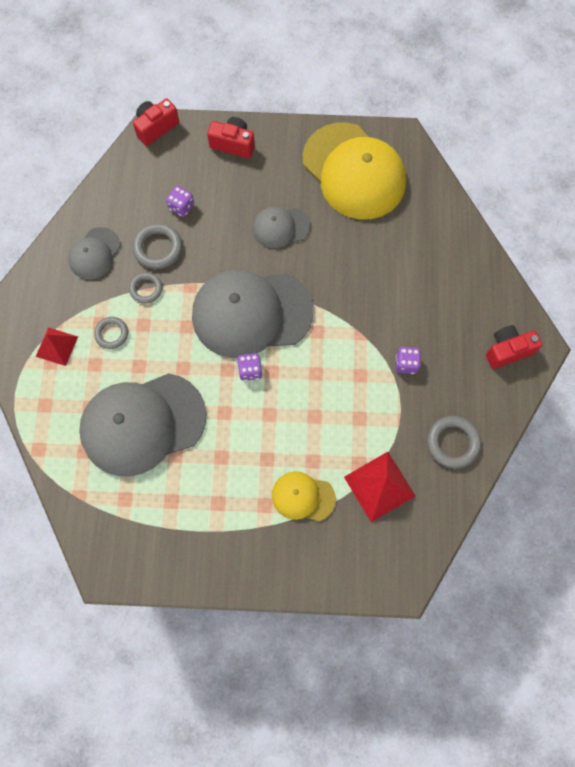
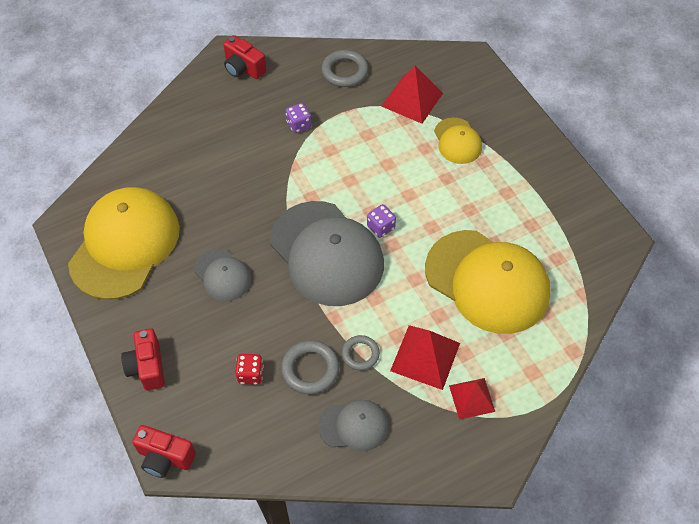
camera: 120 degrees left, 15 degrees down
grey cap [79,373,207,477] -> yellow cap [425,230,551,334]
grey ring [94,317,128,349] -> red pyramid [390,325,460,390]
purple dice [166,186,194,217] -> red dice [235,354,264,385]

